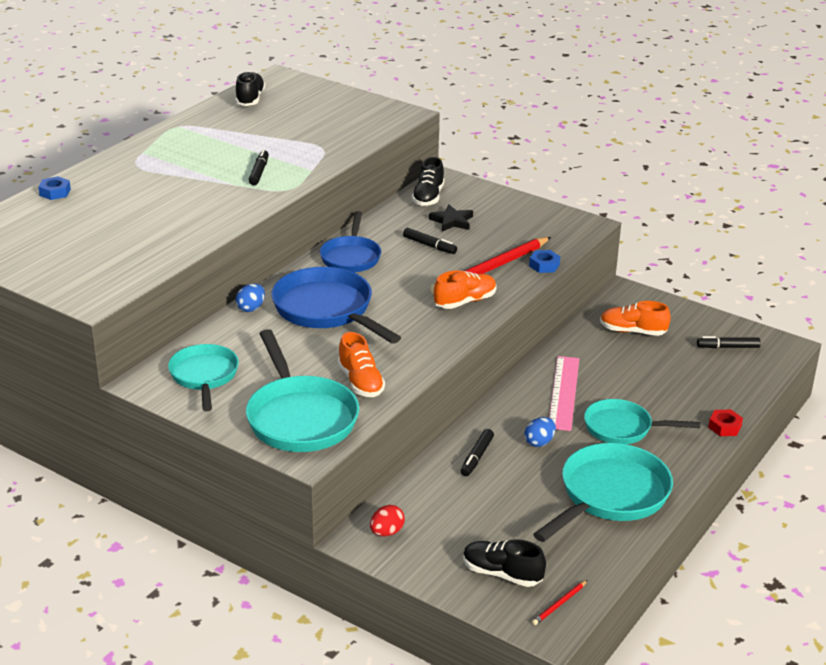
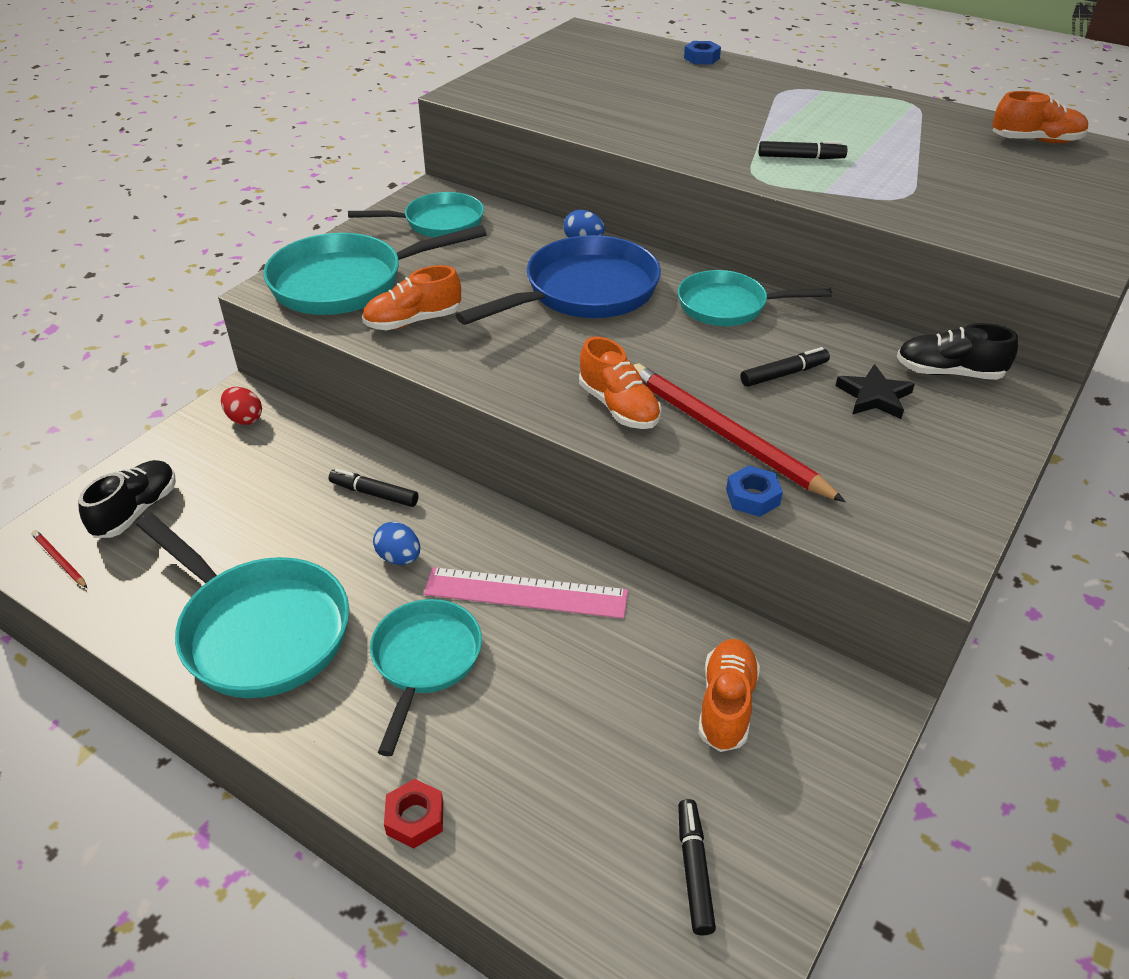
camera: 90 degrees right, 10 degrees up
black shoe [235,71,265,106] -> orange shoe [992,91,1088,143]
blue pan [320,211,381,272] -> turquoise pan [678,270,832,326]
black marker [403,228,457,254] -> black marker turned 150 degrees counterclockwise [741,347,830,387]

